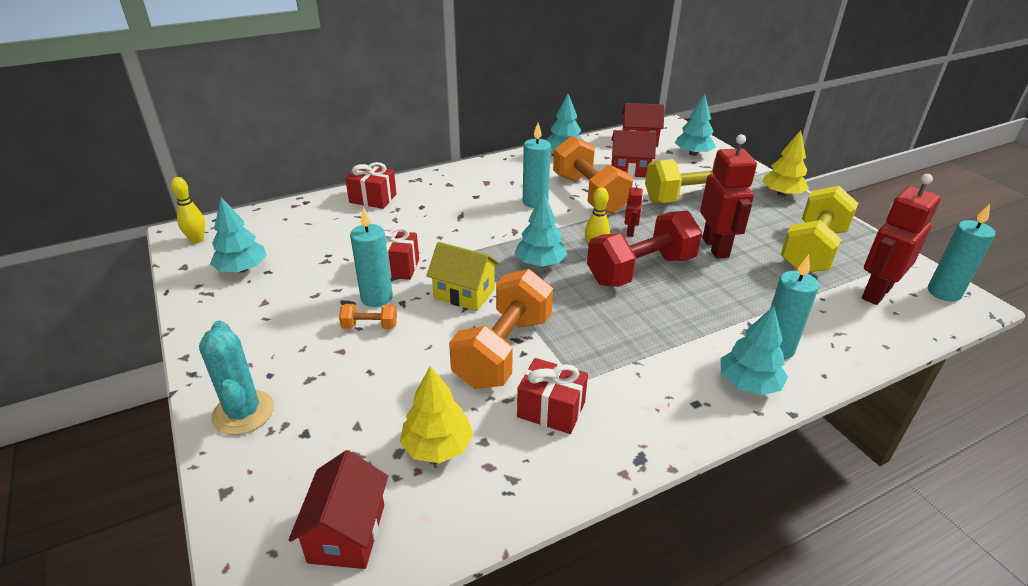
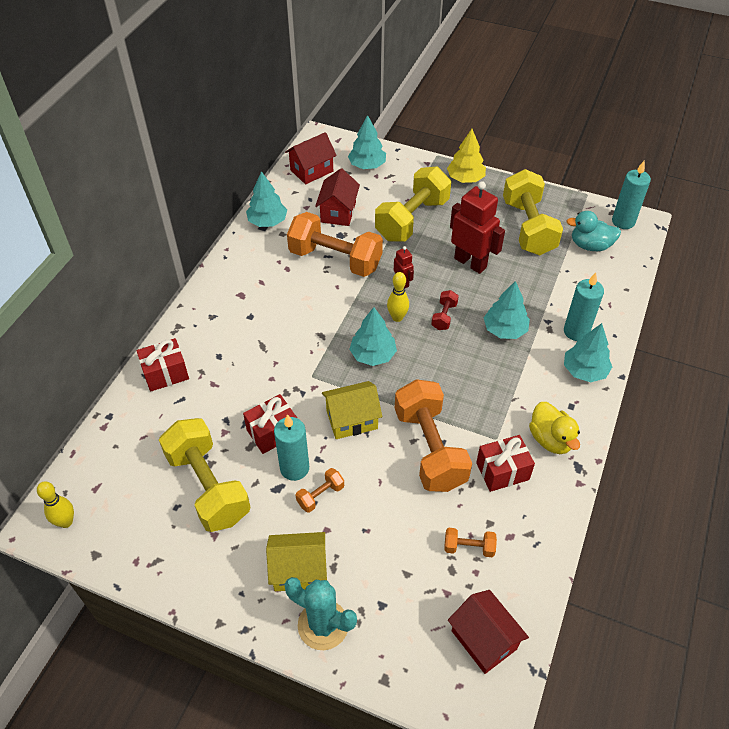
camera: 40 degrees left, 15 degrees up
turquoise tree [210,197,267,273] -> turquoise tree moved to [484,281,530,339]
yellow tree [400,366,474,463] -> orange dumbbell [445,528,497,557]
turquoise candle [523,123,551,208] -> none
red dumbbell [587,211,702,287] -> red dumbbell [431,290,459,330], size x0.43
red house [612,130,657,177] -> red house turned 45 degrees counterclockwise [315,168,360,226]
red robot [862,174,941,305] -> turquoise duck [566,211,621,251]
none -> yellow dumbbell [159,418,251,532]
none -> yellow house [266,532,327,591]
none -> yellow duck [529,402,580,454]

